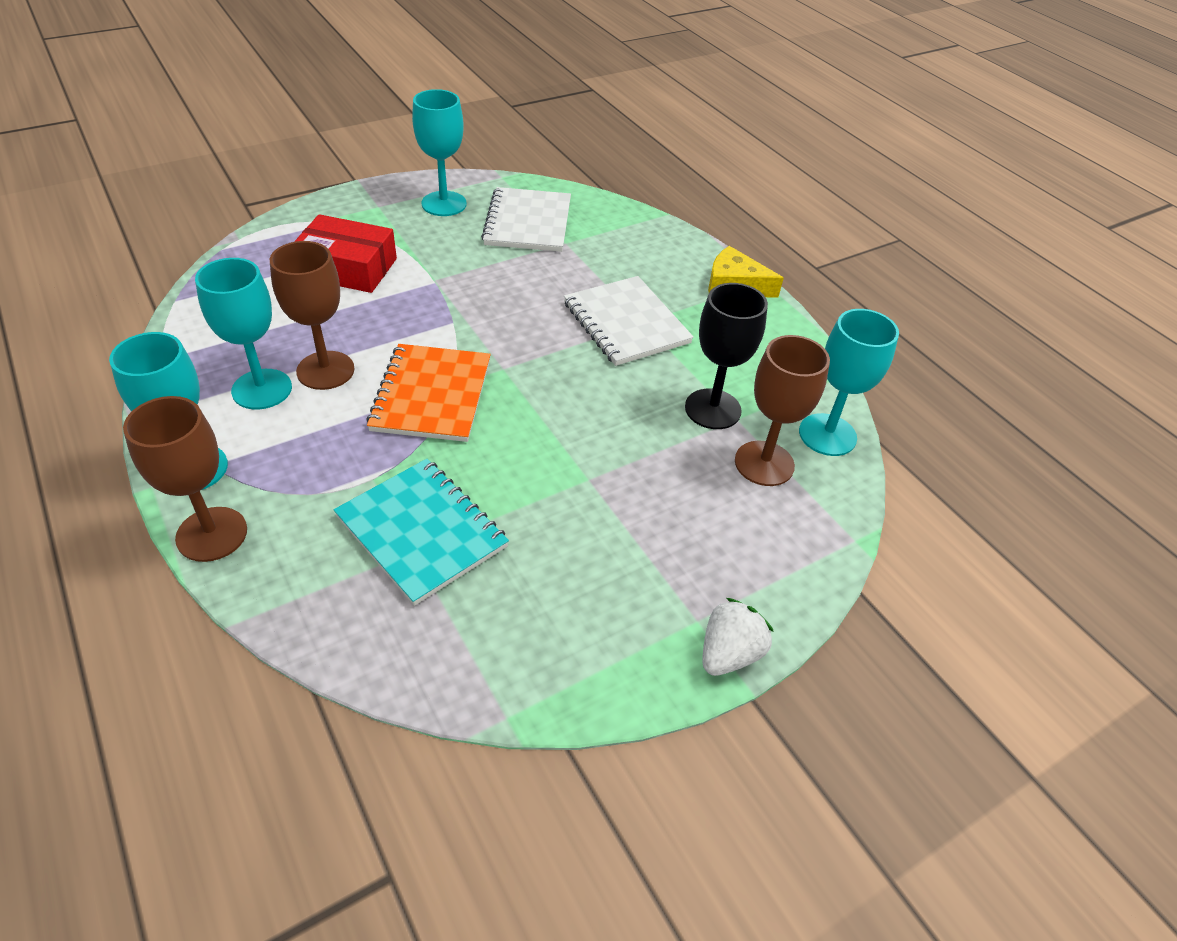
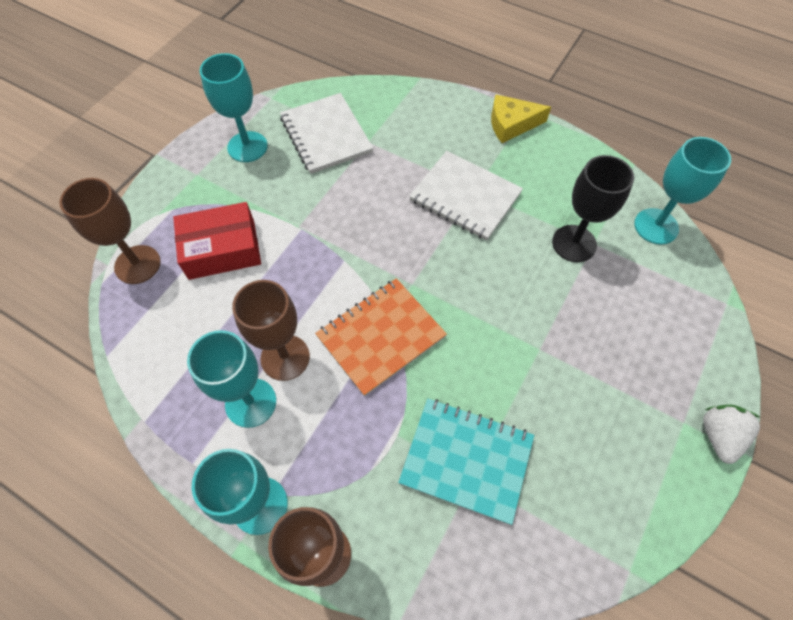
camera: 25 degrees left, 15 degrees up
orange notebook [366,344,491,442] -> orange notebook turned 75 degrees clockwise [315,278,447,396]
brown goblet [735,335,830,486] -> brown goblet moved to [60,178,161,284]

